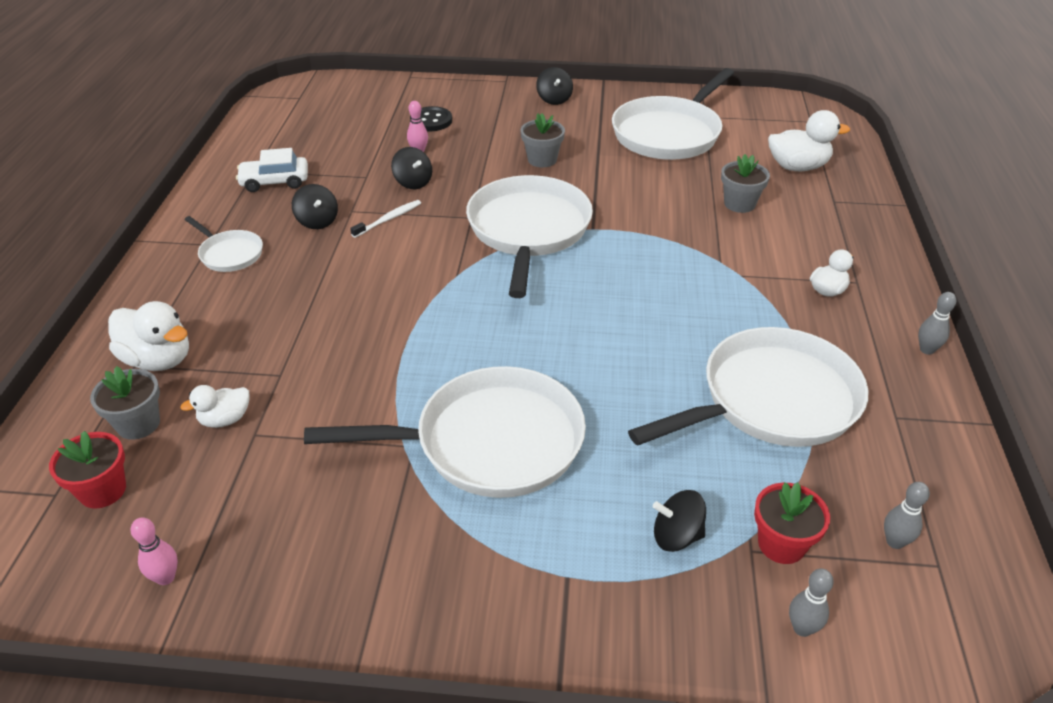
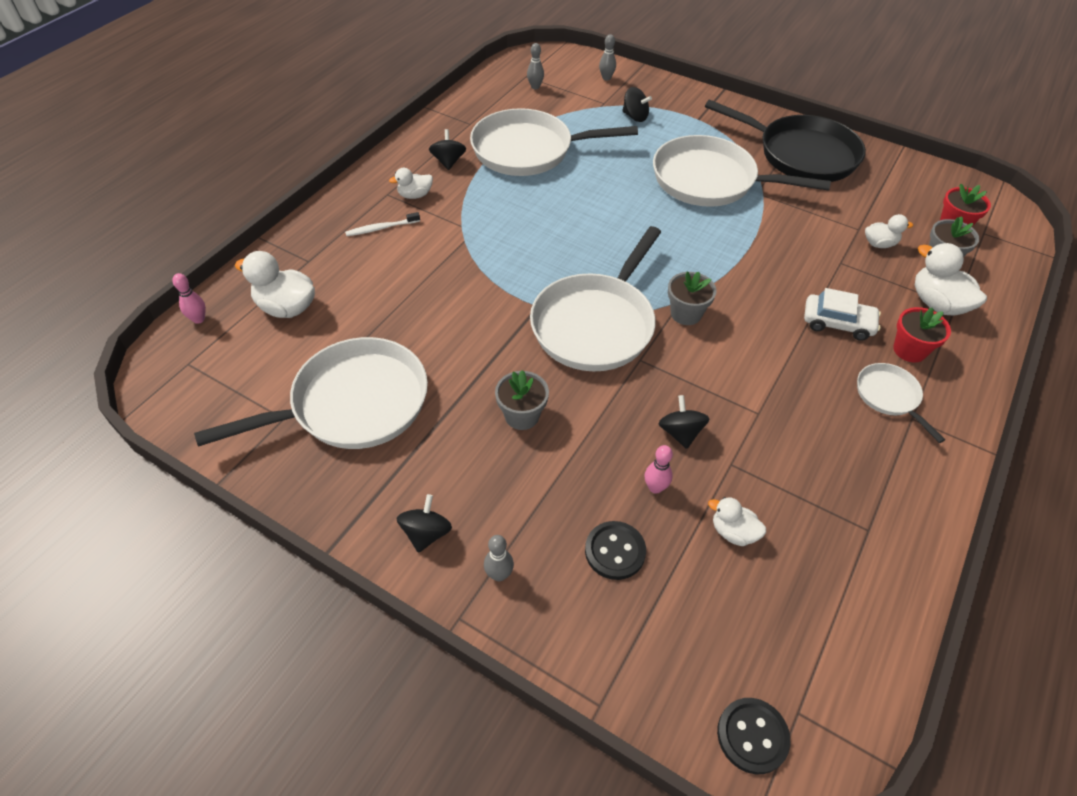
camera: 155 degrees left, 10 degrees up
pink bowling pin [130,517,178,585] -> pink bowling pin moved to [172,273,206,324]
white car [236,148,308,192] -> white car moved to [804,288,881,341]
black spinning top [292,184,338,229] -> black spinning top moved to [429,129,466,170]
white toothbrush [350,200,421,238] -> white toothbrush moved to [345,212,420,236]
grey flower pot [721,154,770,213] -> grey flower pot moved to [668,272,717,325]
red flower pot [754,482,830,564] -> red flower pot moved to [893,307,951,363]
grey bowling pin [918,292,956,355] -> grey bowling pin moved to [484,535,514,581]
none -> black pan [705,99,866,182]
none -> white duck [708,497,766,546]
none -> black button [717,698,790,774]

